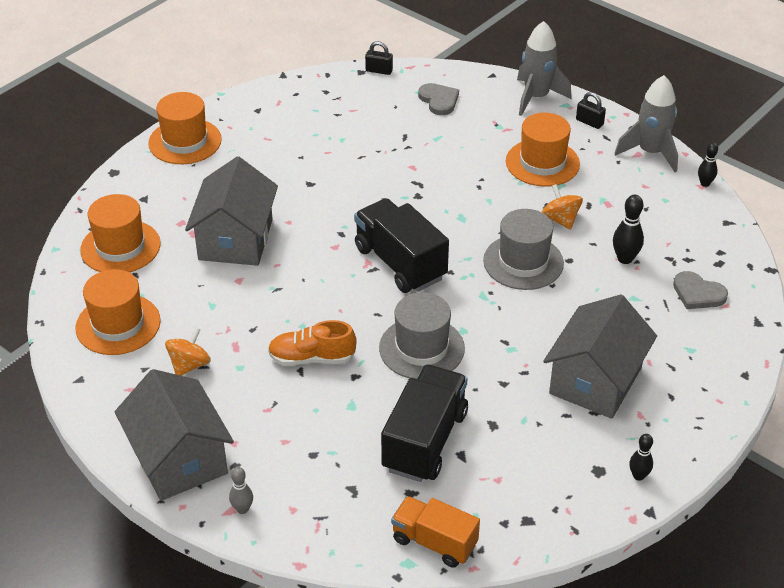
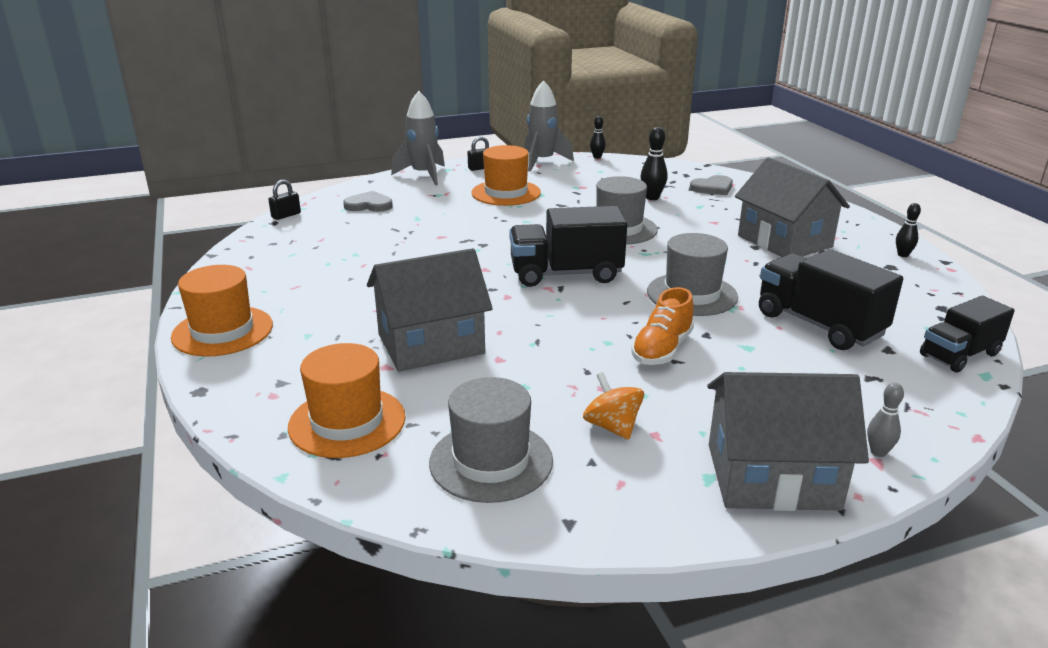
camera: 60 degrees left, 15 degrees down
orange hat [75,269,161,355] -> grey hat [429,377,553,503]
grey house [185,156,278,266] -> grey house turned 60 degrees counterclockwise [367,248,493,372]
orange truck [391,496,480,568] -> black truck [920,296,1015,373]
orange spinning top [542,184,583,230] -> none

